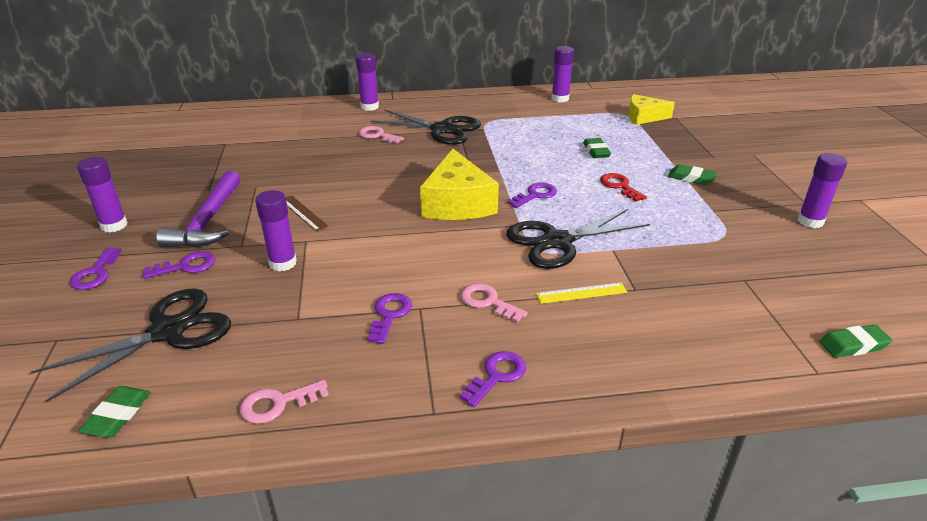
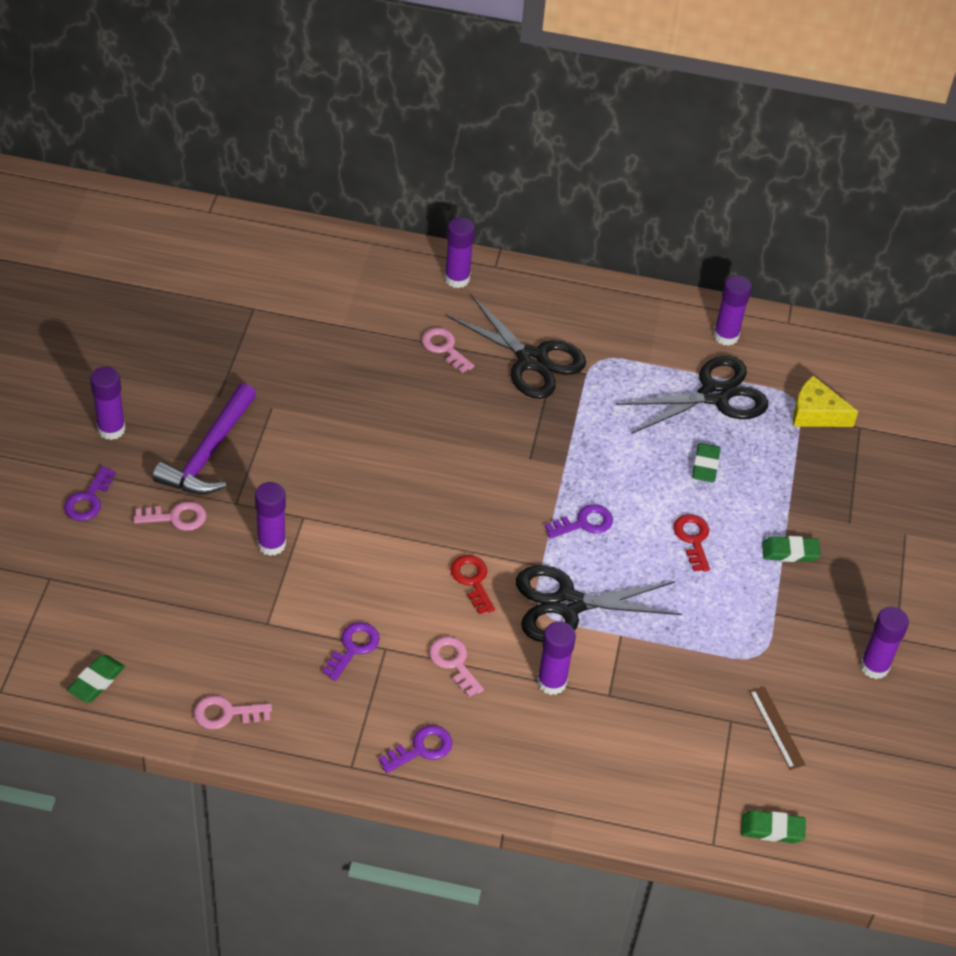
camera: 15 degrees right, 15 degrees up
black scissors [31,288,231,402] -> black scissors moved to [615,356,768,434]
purple key [143,251,215,279] -> pink key [134,501,206,531]
brown ruler [286,195,329,231] -> brown ruler moved to [750,687,806,770]
yellow cheese [420,149,499,220] -> none
yellow ruler [536,283,627,304] -> purple glue stick [537,621,576,695]
green eraser [668,164,717,185] -> green eraser turned 45 degrees counterclockwise [762,536,821,562]
none -> red key [450,555,495,614]

